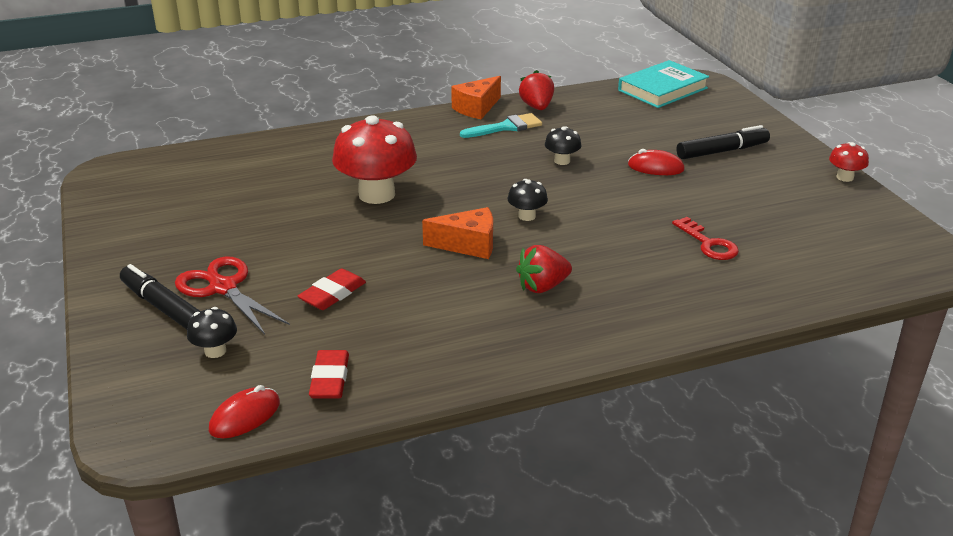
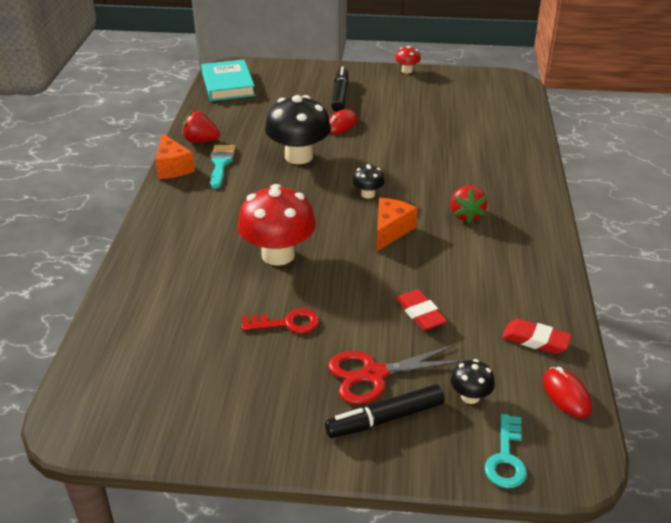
camera: 65 degrees left, 5 degrees up
black mushroom [545,126,581,165] -> black mushroom [265,95,331,164], size x2.14
red key [672,217,739,260] -> red key moved to [241,308,319,333]
none -> turquoise key [485,414,527,488]

